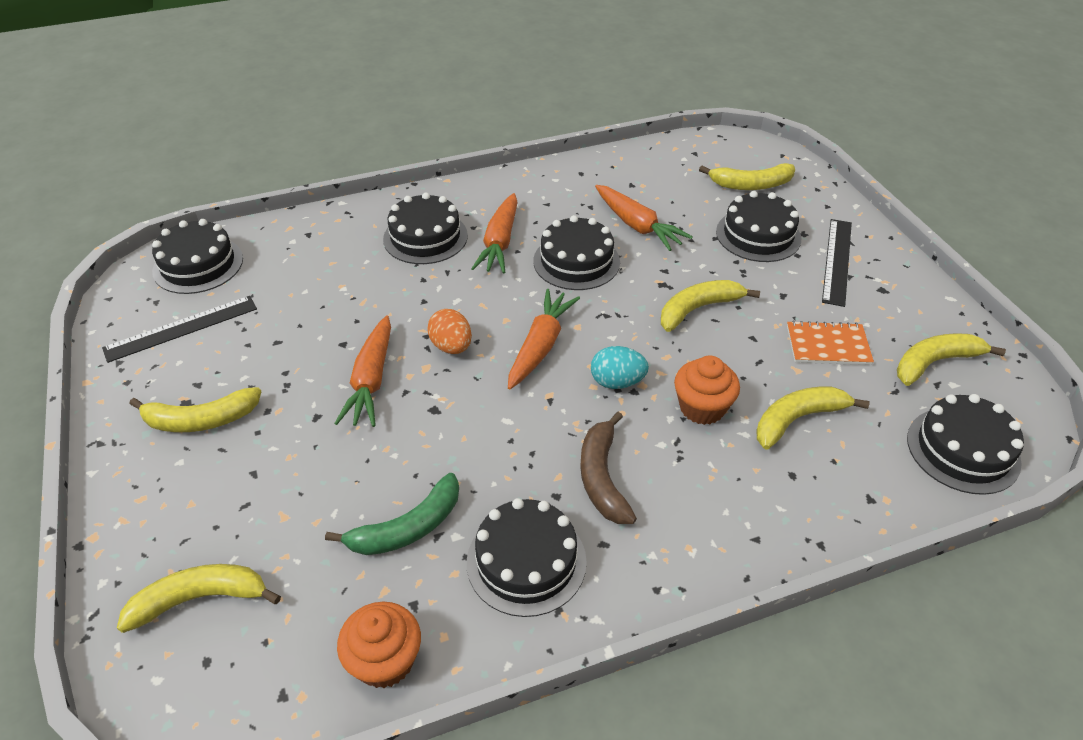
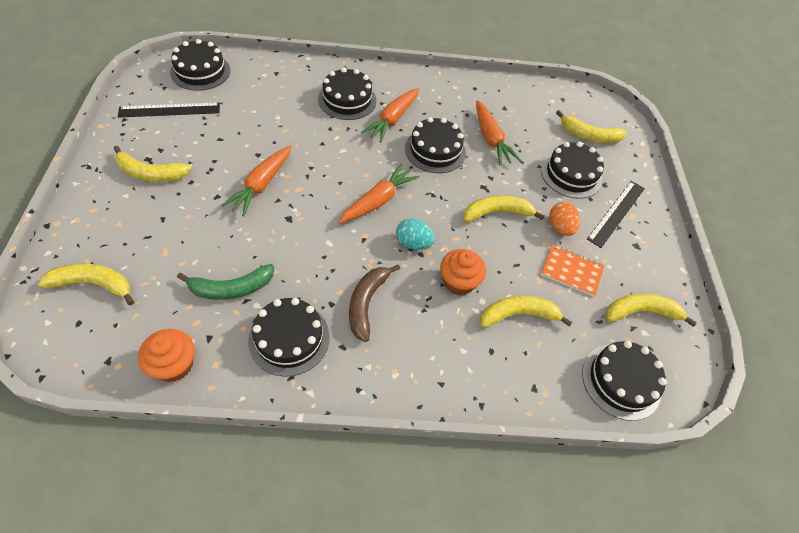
camera: 15 degrees right, 10 degrees up
orange egg [427,309,472,354] -> orange egg moved to [549,202,580,236]

